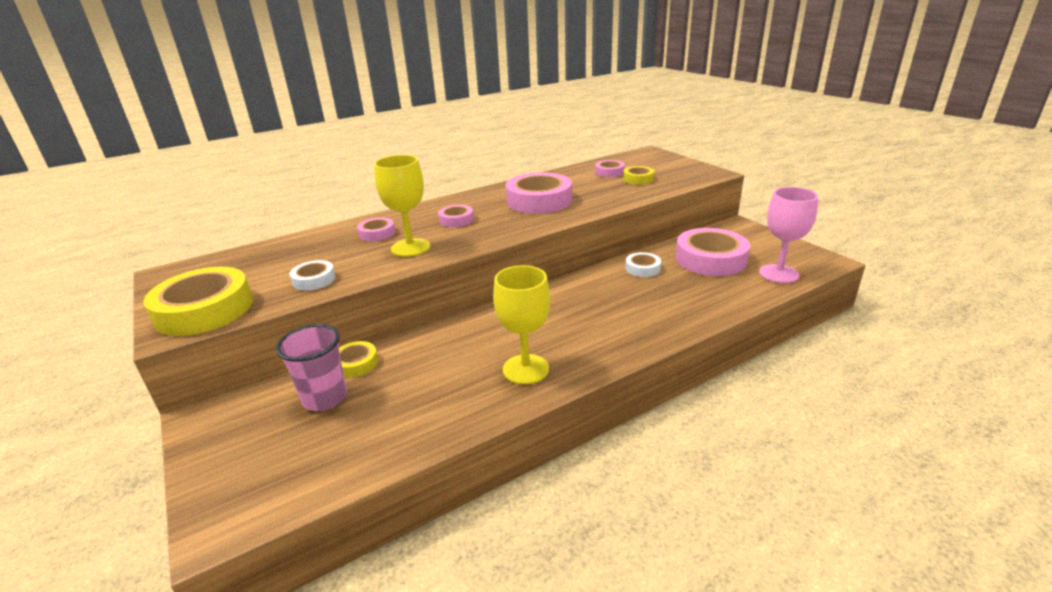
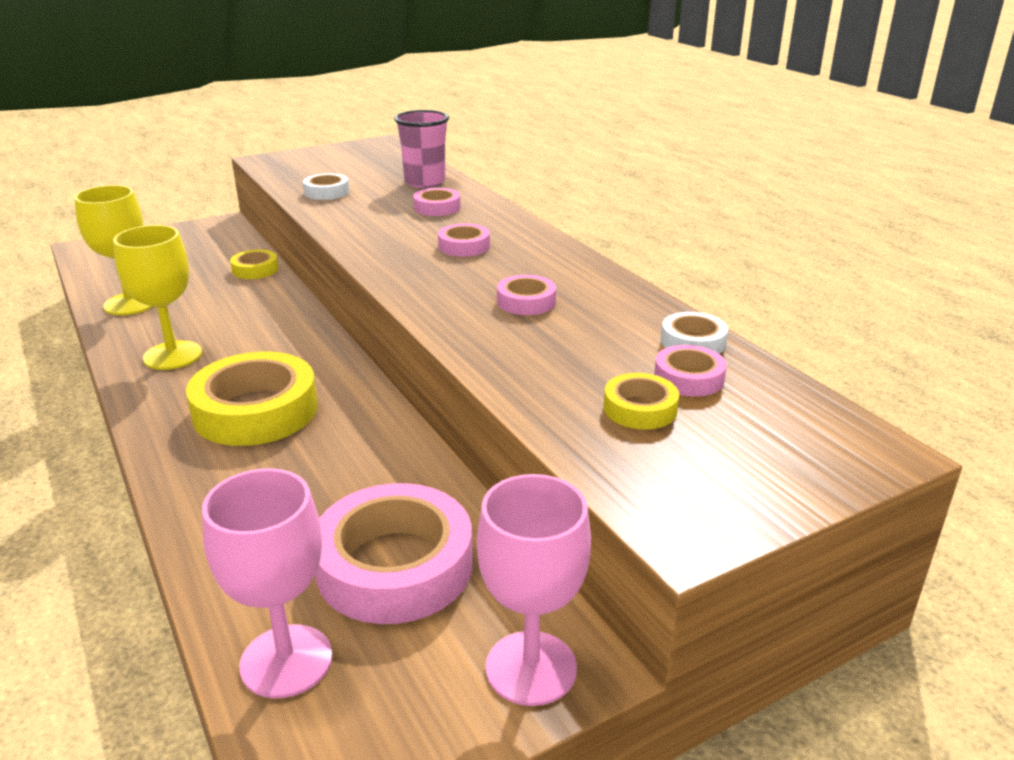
camera: 90 degrees right, 0 degrees up
yellow tape [143,267,253,336] -> yellow tape moved to [186,352,318,446]
pink cup [276,324,347,411] -> pink cup moved to [394,110,449,188]
yellow goblet [374,155,430,257] -> yellow goblet moved to [74,185,153,315]
pink tape [506,172,572,214] -> pink tape [497,275,556,315], size x0.50
white tape [625,252,661,277] -> white tape moved to [661,312,728,354]
none -> pink goblet [477,474,591,706]

